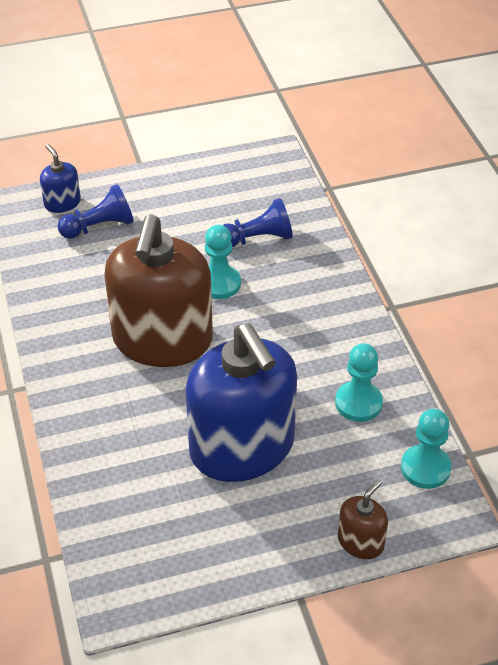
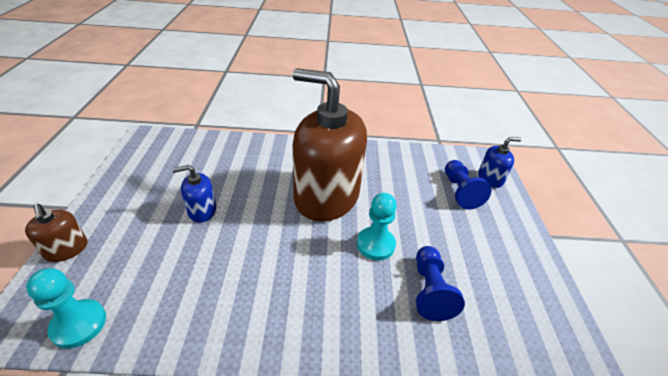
camera: 105 degrees right, 5 degrees down
blue soap dispenser [185,323,297,482] -> blue soap dispenser [173,165,216,223], size x0.42
turquoise pawn [335,343,383,422] -> none

